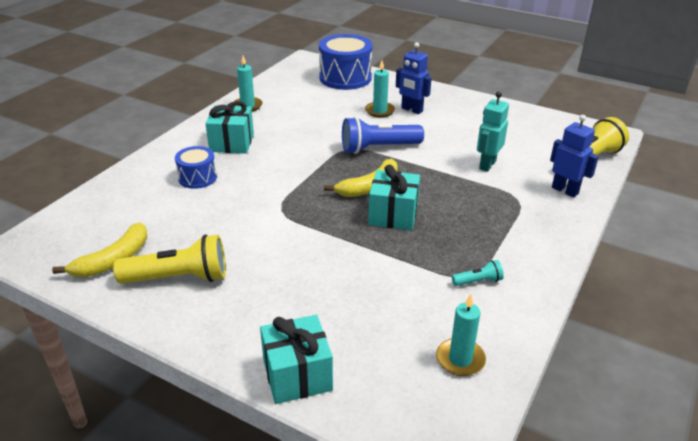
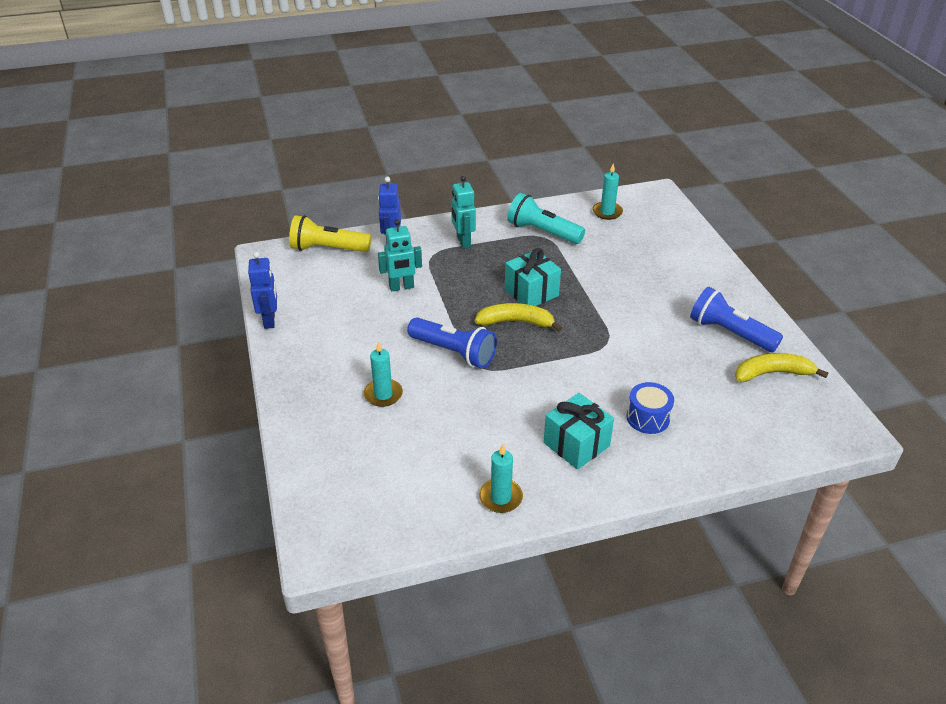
camera: 135 degrees left, 5 degrees up
yellow flashlight [113,234,226,284] -> blue flashlight [690,287,783,352]
turquoise gift [260,315,333,404] -> none
blue drum [319,34,373,90] -> none
blue robot [396,42,432,114] -> blue robot moved to [248,252,277,329]
turquoise flashlight [452,260,504,286] -> turquoise flashlight [507,193,585,244], size x2.13
none -> turquoise robot [451,176,476,248]

